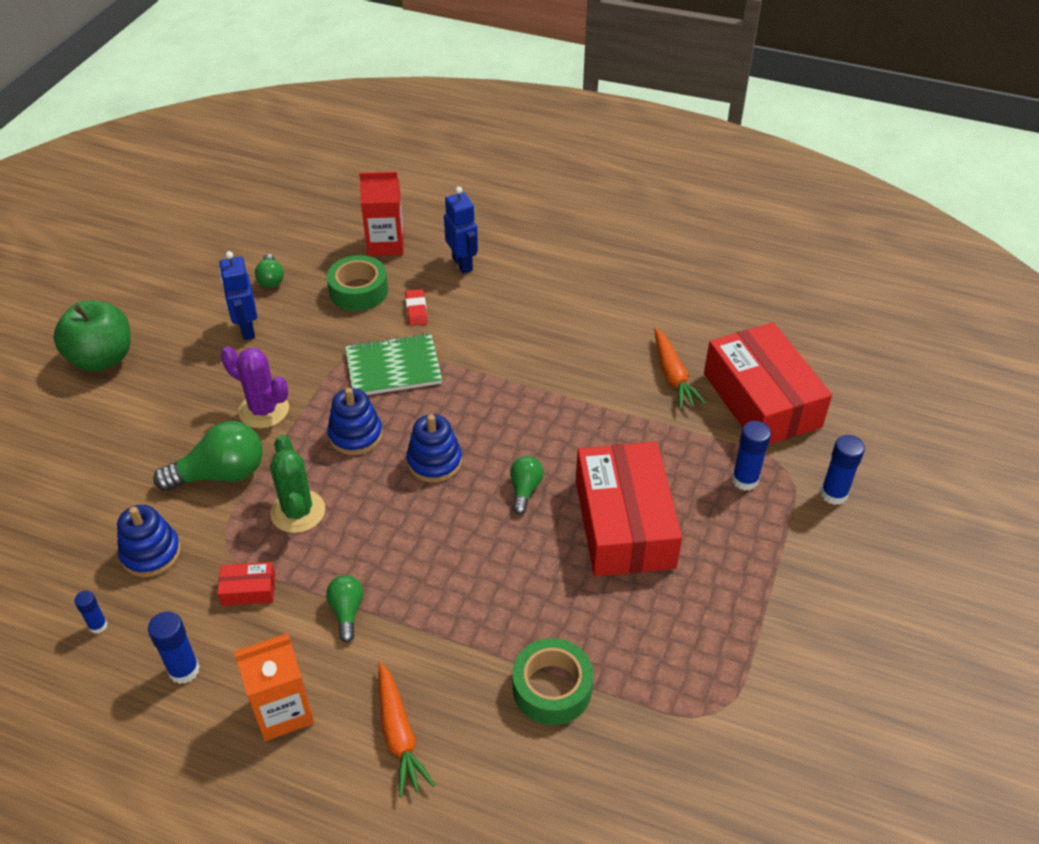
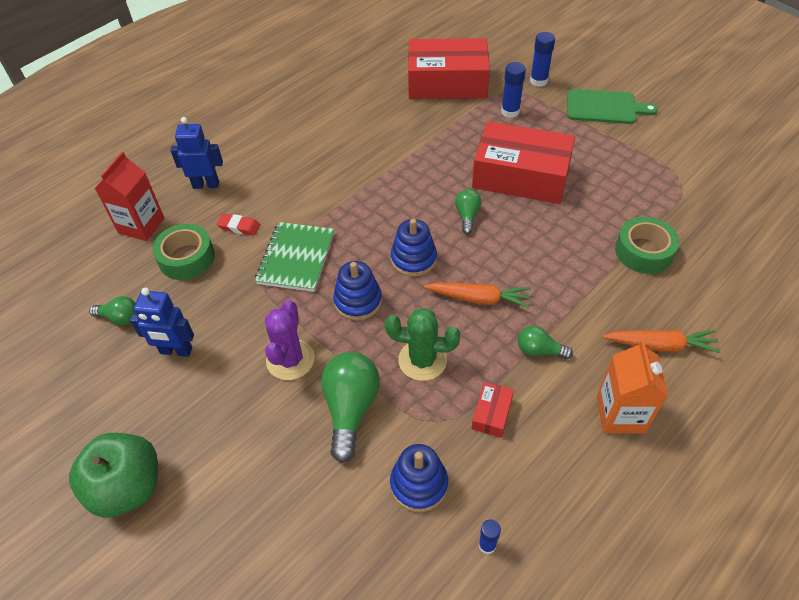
camera: 65 degrees left, 5 degrees up
blue glue stick [148,611,200,684] -> none
purple cactus [221,346,289,428] -> purple cactus turned 45 degrees counterclockwise [265,300,315,380]
green light bulb [510,456,544,515] -> green light bulb turned 60 degrees clockwise [455,189,481,234]
orange carrot [655,328,706,409] -> orange carrot moved to [424,282,531,308]
none -> green cutting board [567,89,658,124]

